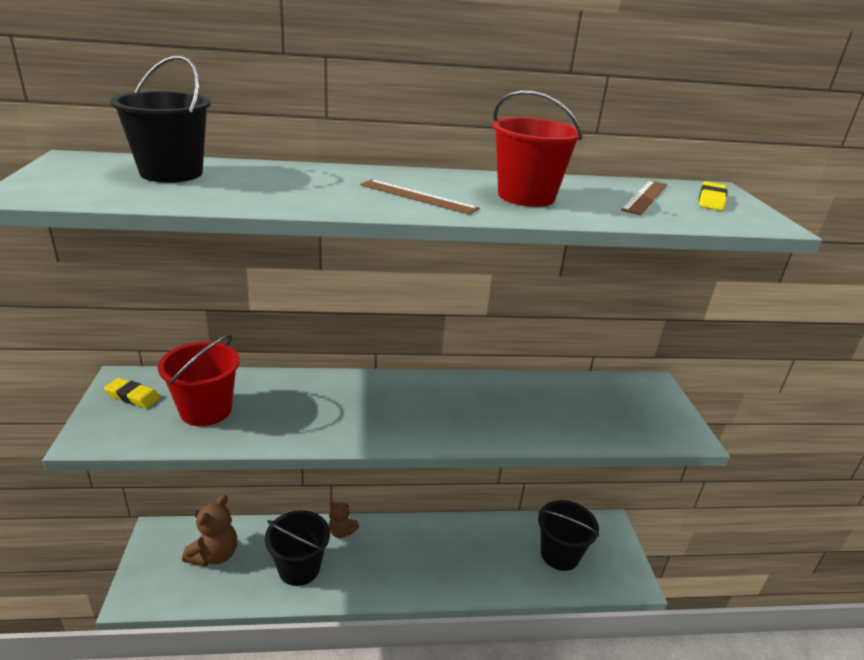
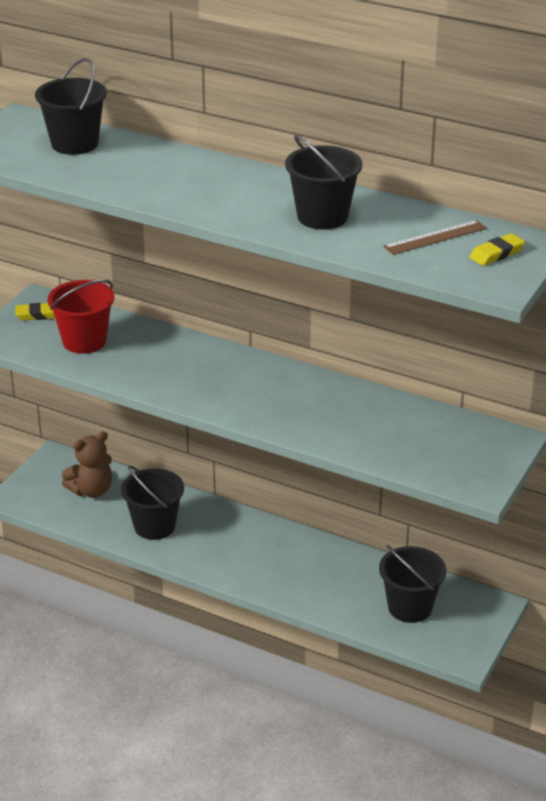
camera: 35 degrees right, 5 degrees up
yellow eraser [104,378,160,408] -> yellow eraser turned 60 degrees counterclockwise [16,303,55,320]
brown teddy bear [329,501,359,538] -> none
brown ruler [360,179,479,215] -> none
red bucket [492,90,583,207] -> black bucket [285,134,363,230]

